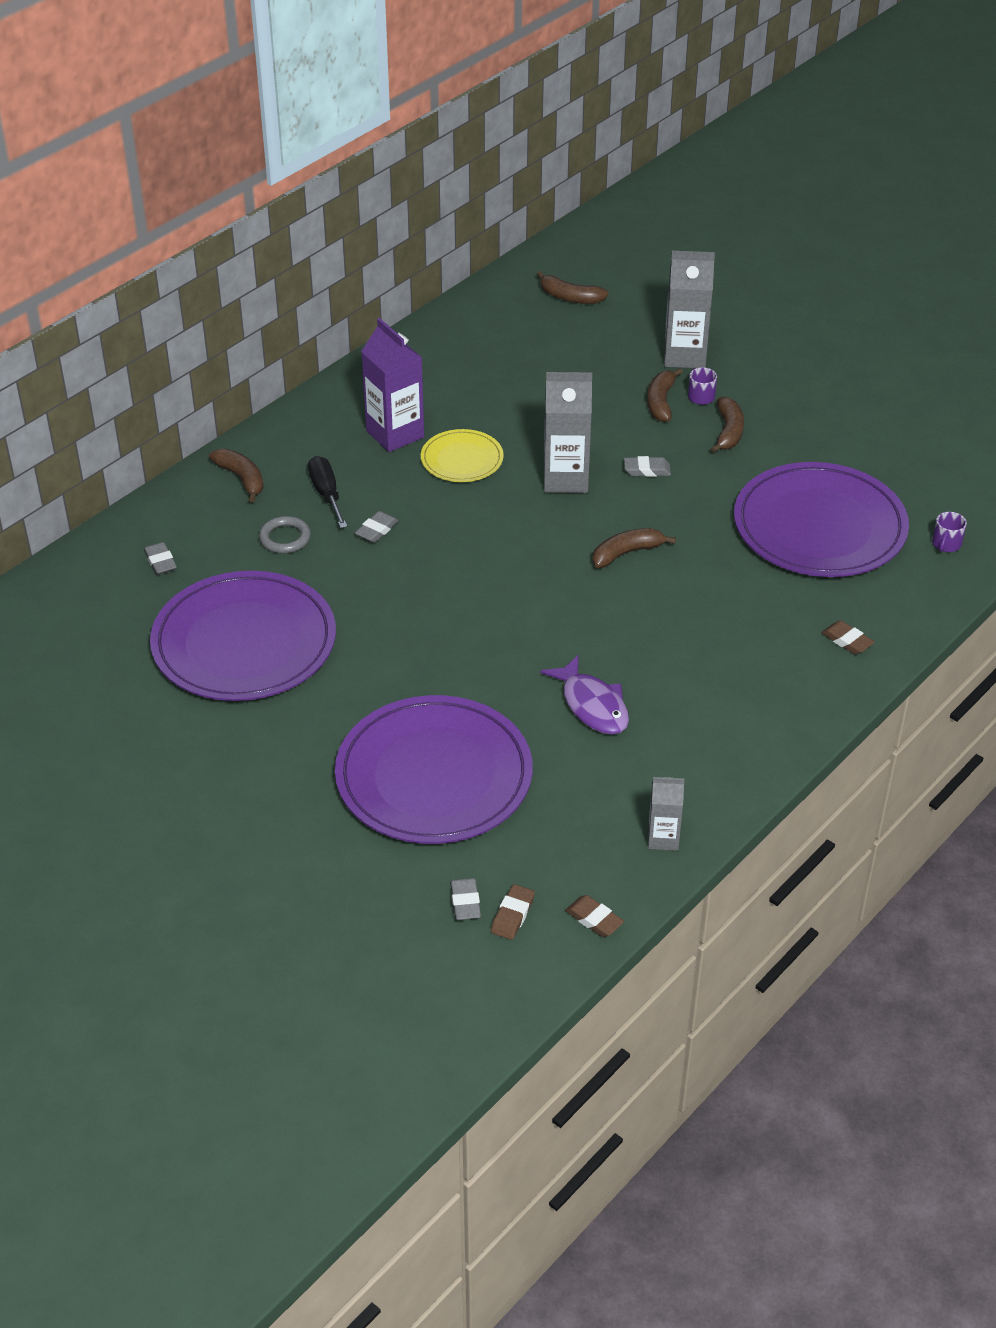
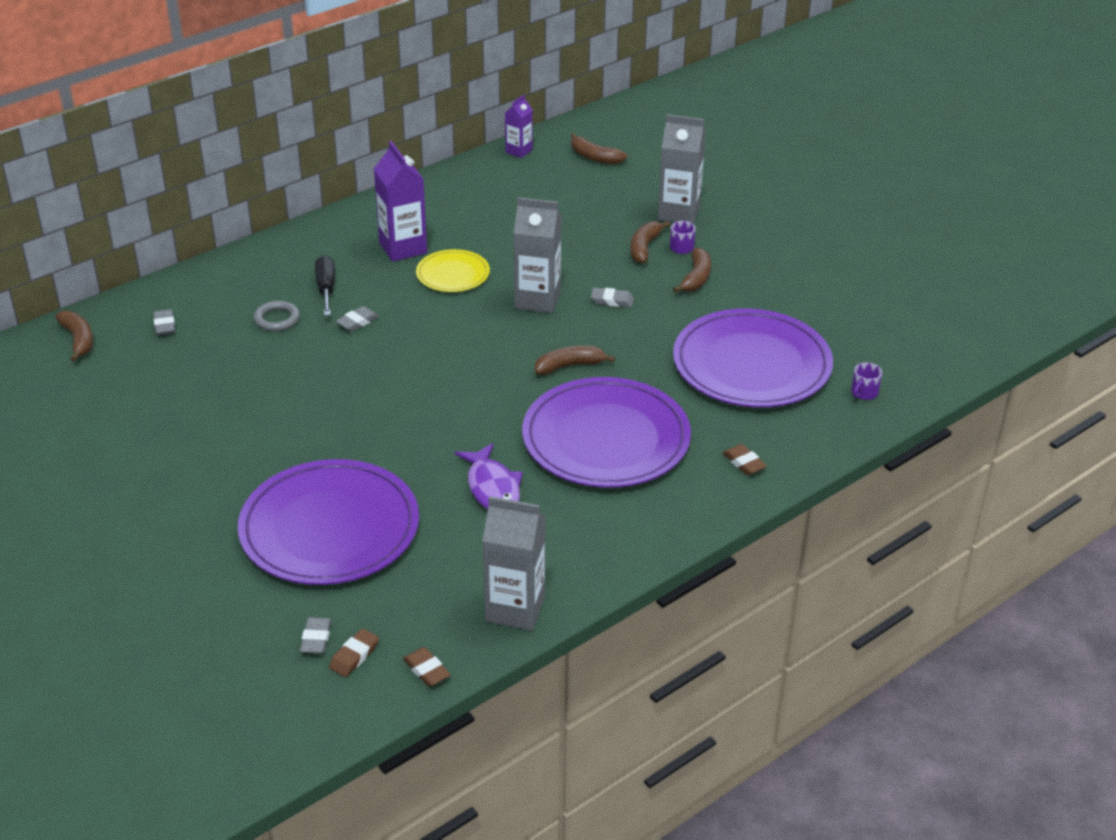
camera: 10 degrees right, 5 degrees down
purple plate [150,571,336,701] -> purple plate moved to [522,377,691,488]
brown banana [209,449,264,502] -> brown banana moved to [55,311,93,362]
grey carton [648,777,685,851] -> grey carton [482,496,546,631], size x1.75
none -> purple carton [505,95,533,158]

